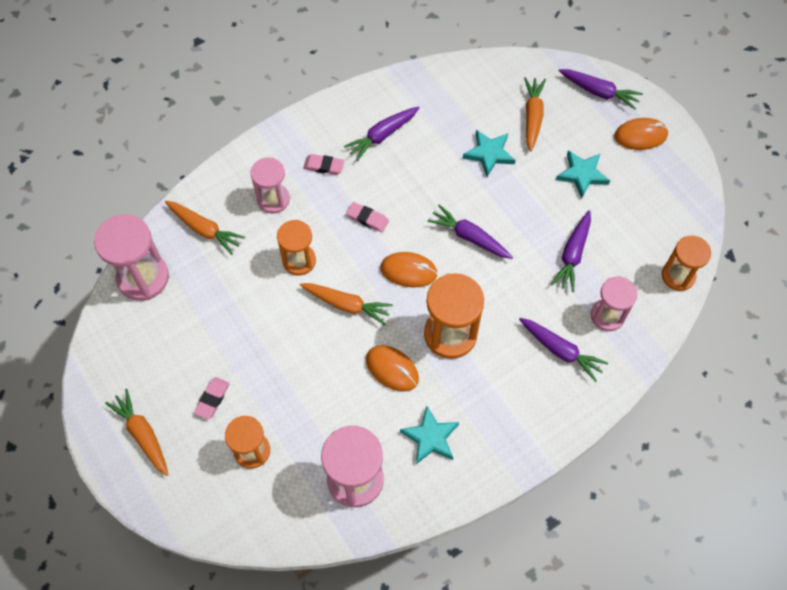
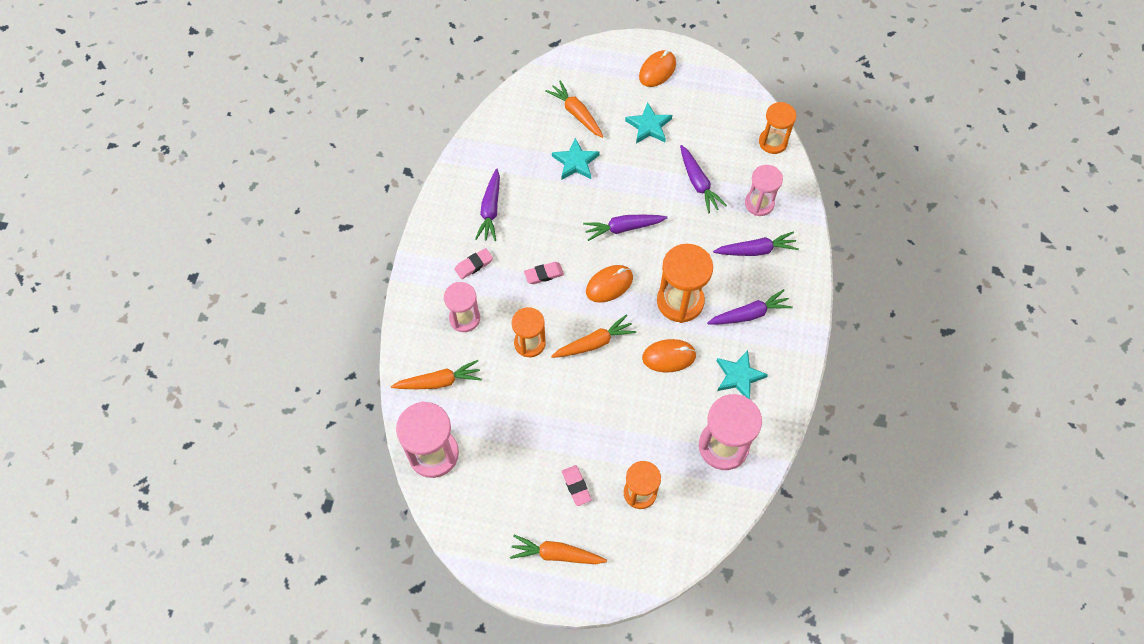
camera: 45 degrees left, 0 degrees up
purple carrot [559,69,643,110] -> purple carrot moved to [707,289,793,325]

